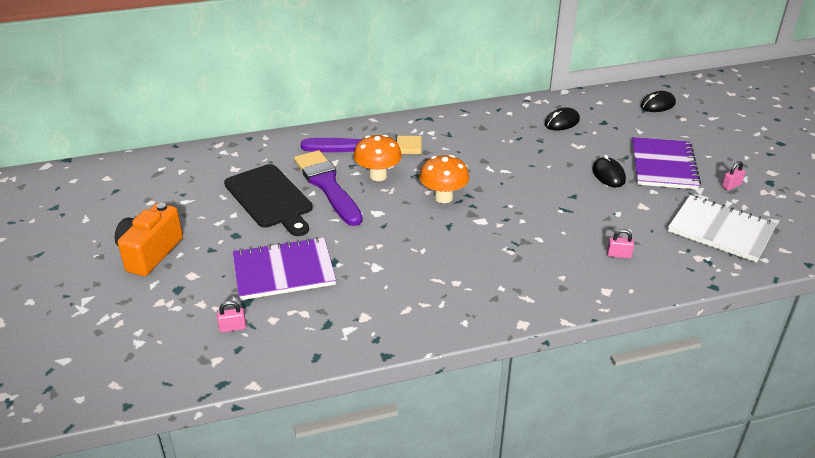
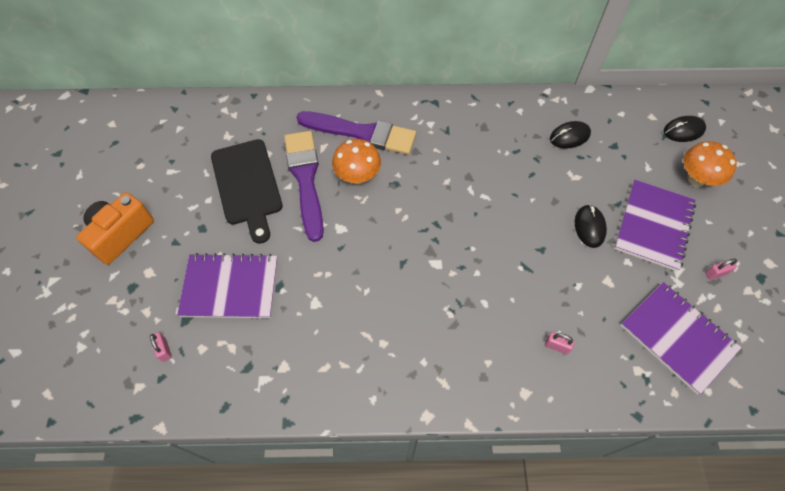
camera: 15 degrees right, 25 degrees up
pink padlock [217,301,246,332] -> pink padlock turned 60 degrees clockwise [150,332,172,362]
orange mushroom [419,155,469,203] -> orange mushroom moved to [683,141,737,187]
white notebook [668,195,777,262] -> purple notebook [621,282,742,395]

